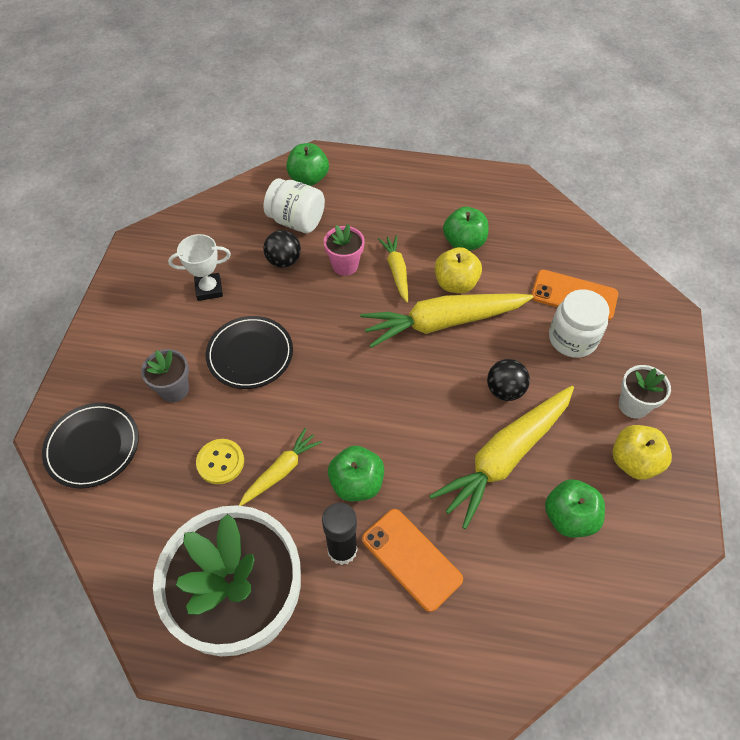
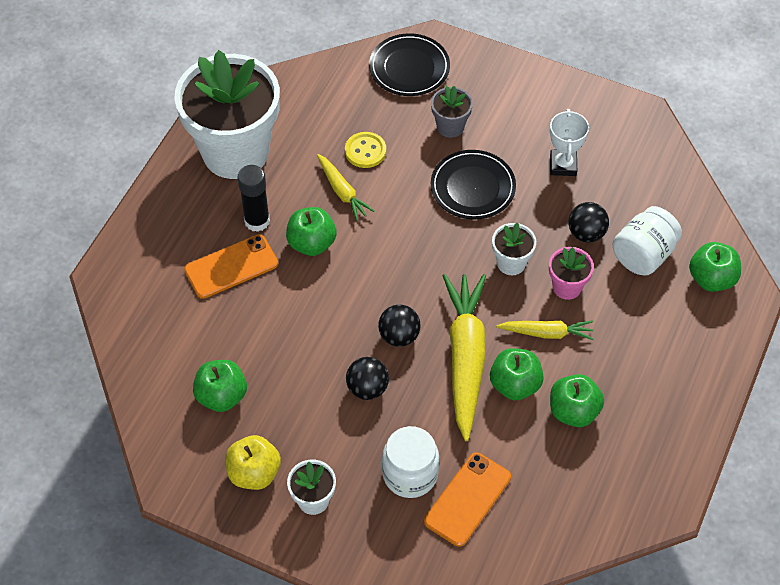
camera: 105 degrees right, 0 degrees up
yellow carrot [429,386,574,529] -> none
yellow apple [435,247,482,293] -> green apple [490,348,544,401]
none -> black ball [378,305,421,347]
none -> white flower pot [492,223,536,275]

